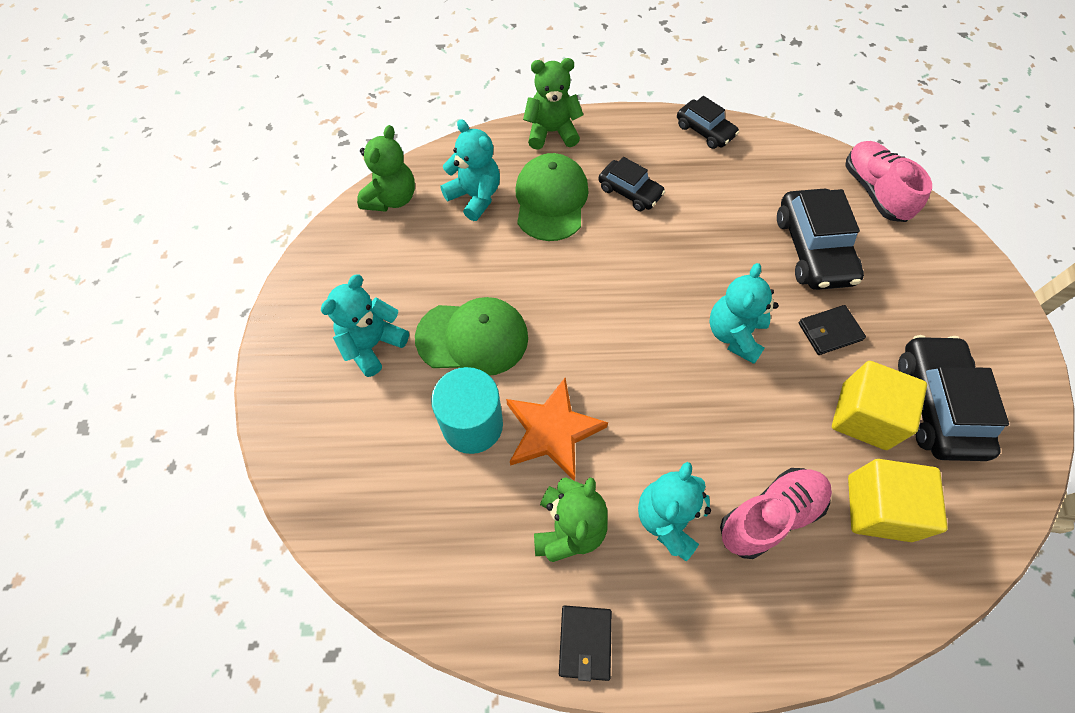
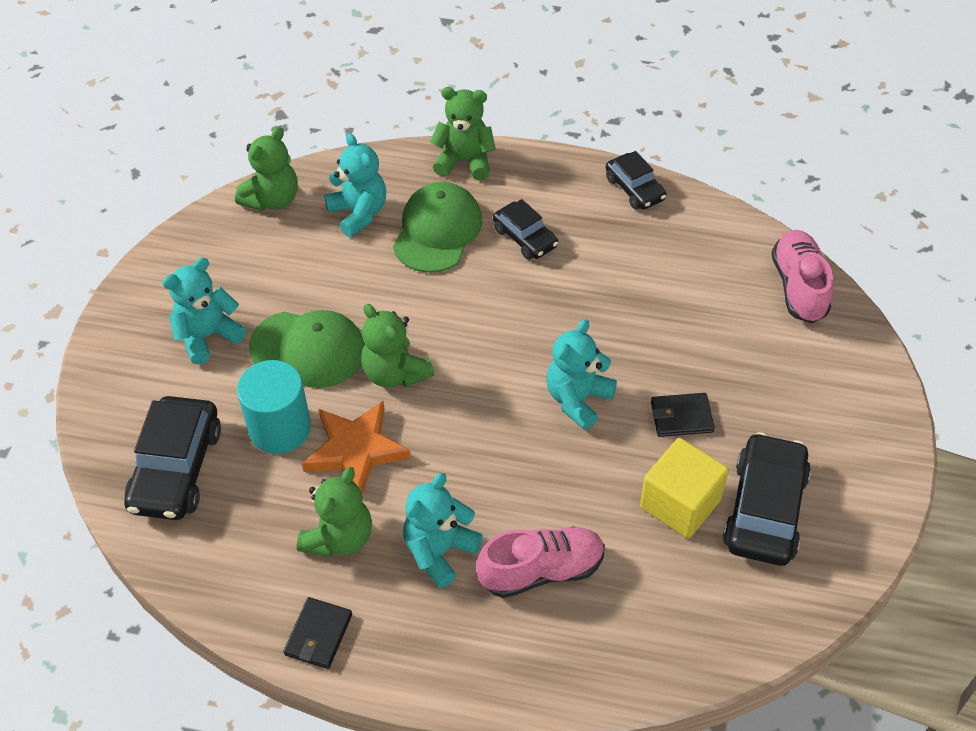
camera: 15 degrees right, 10 degrees down
black car [777,189,864,290] -> black car moved to [124,396,221,520]
yellow cube [848,459,948,542] -> none
none -> green teddy bear [361,304,434,388]

